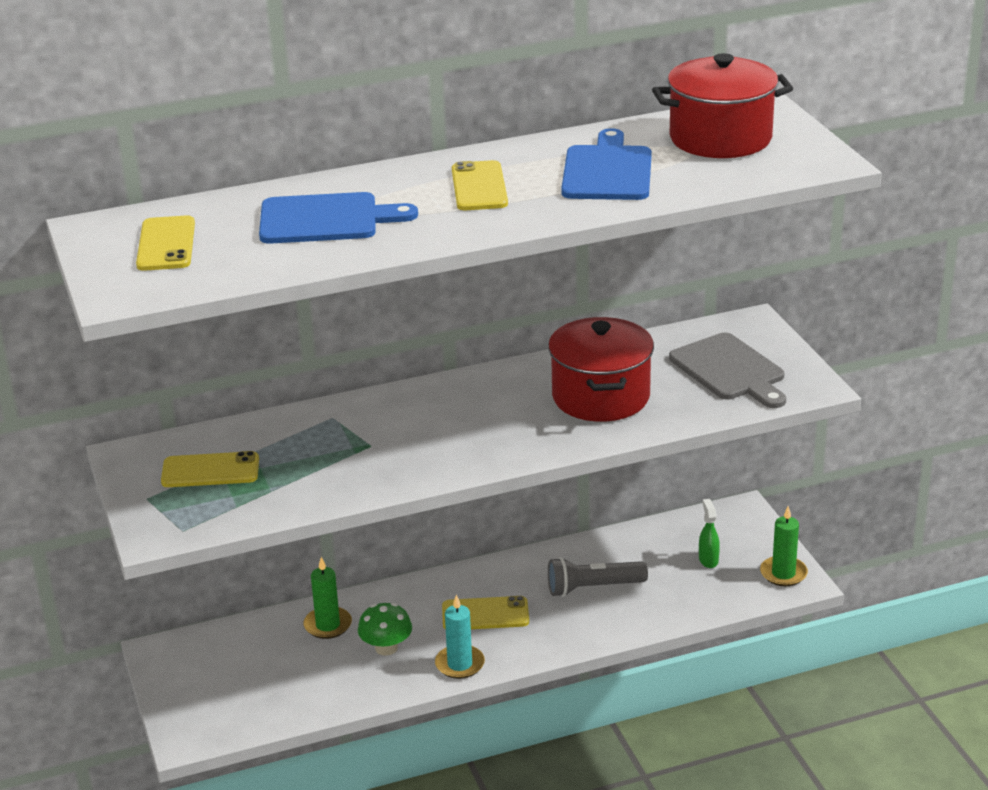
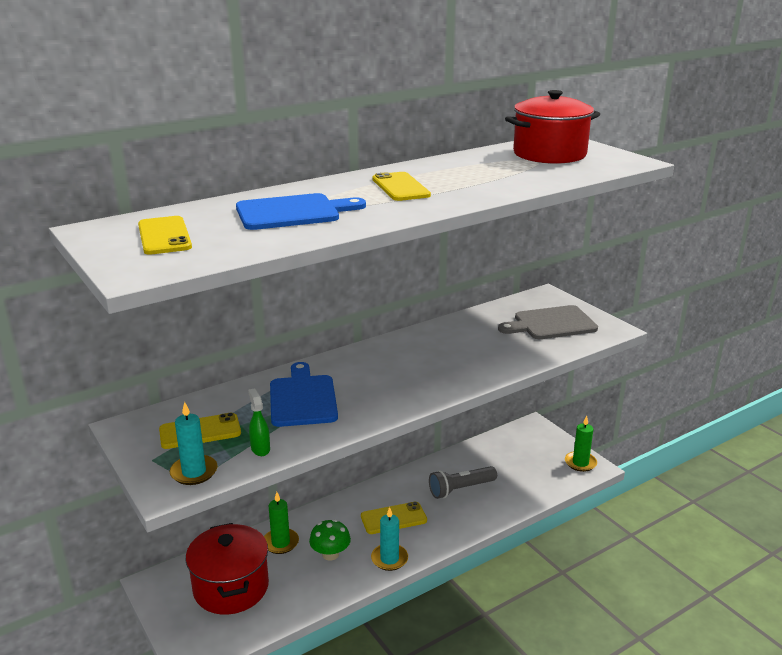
camera: 15 degrees left, 5 degrees down
red pot [548,317,654,422] -> red pot moved to [186,523,269,615]
blue cutting board [561,128,652,200] -> blue cutting board moved to [270,362,338,427]
grey cutting board [669,332,786,408] -> grey cutting board turned 120 degrees clockwise [498,305,598,339]
green spray bottle [699,499,720,568] -> green spray bottle moved to [248,388,270,456]
none -> turquoise candle [170,402,218,485]

